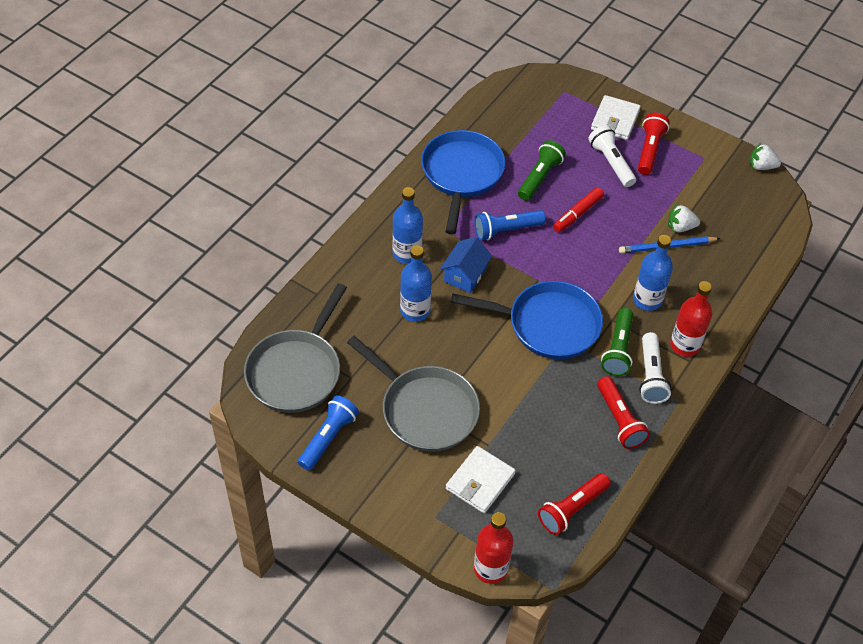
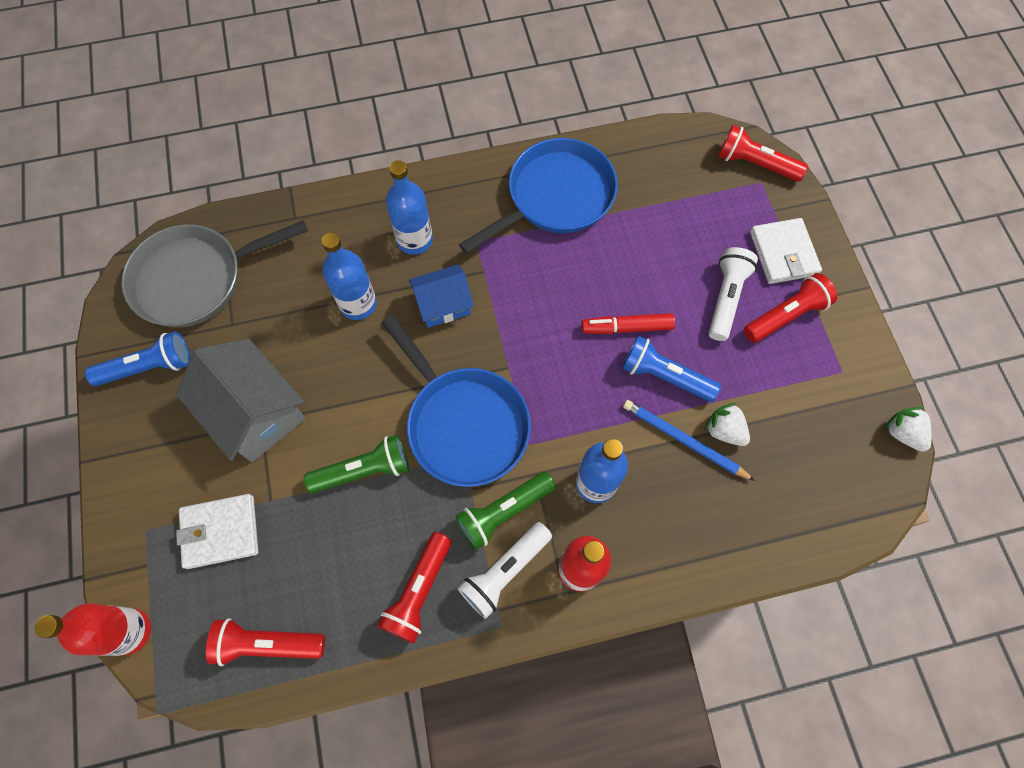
camera: 45 degrees right, 15 degrees up
grey pan [347,336,480,452] -> grey house [176,339,306,462]
blue flashlight [474,210,546,240] -> blue flashlight moved to [622,336,721,402]
green flashlight [518,140,566,201] -> green flashlight moved to [304,435,409,494]
white wallet [591,95,641,140] -> white wallet turned 75 degrees counterclockwise [750,218,822,284]
none -> red flashlight [718,125,808,182]

